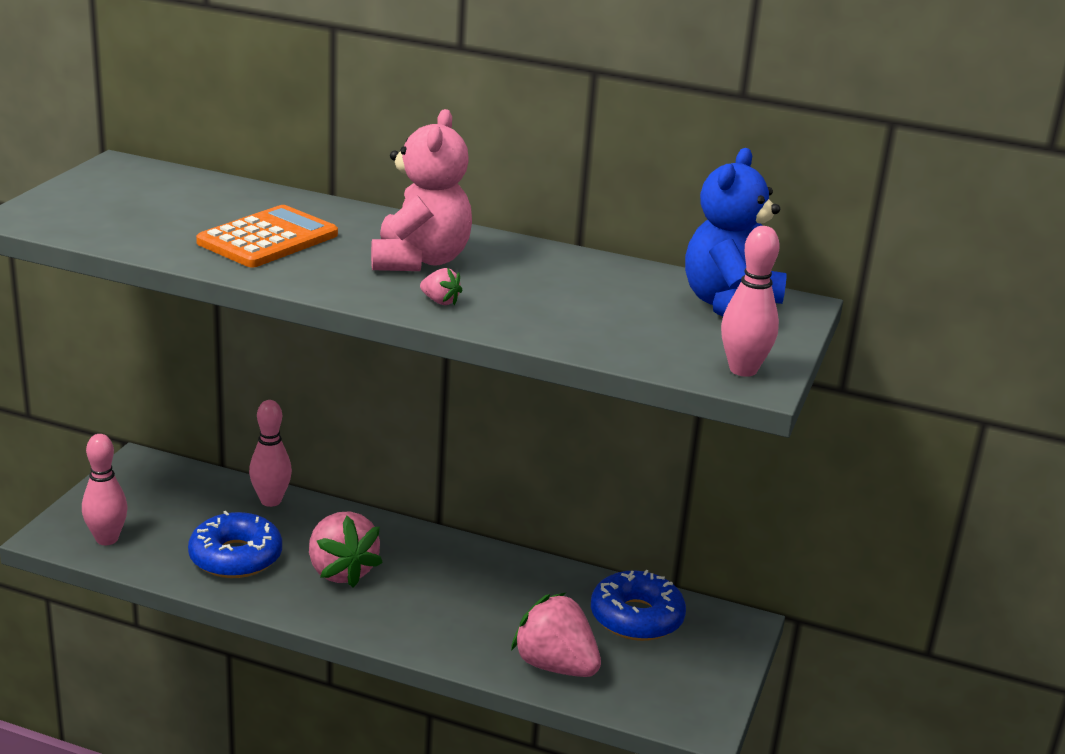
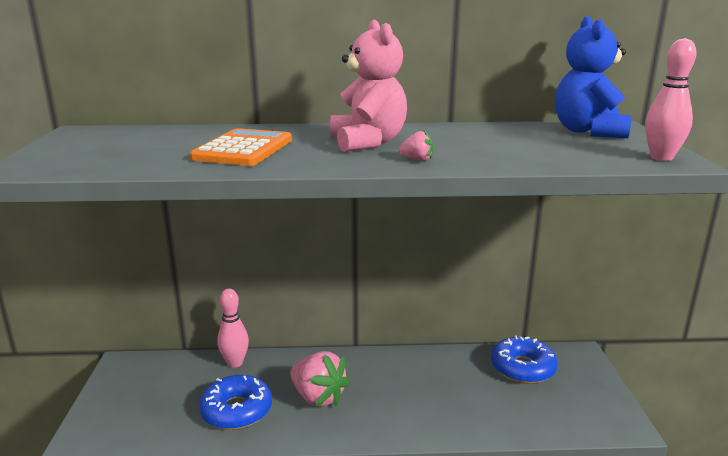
camera: 20 degrees left, 5 degrees down
pink bowling pin [82,434,128,545] -> none
pink strawberry [511,593,601,677] -> none

